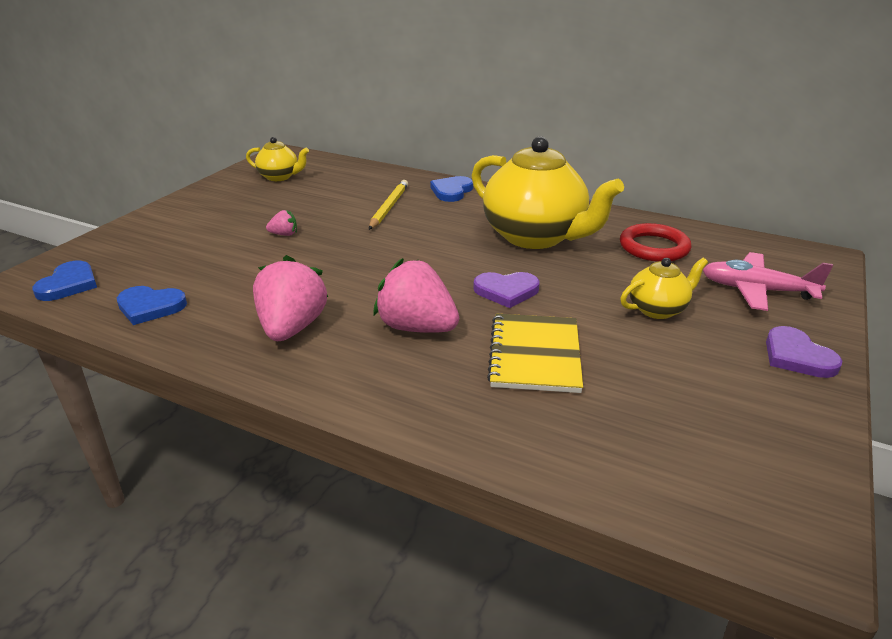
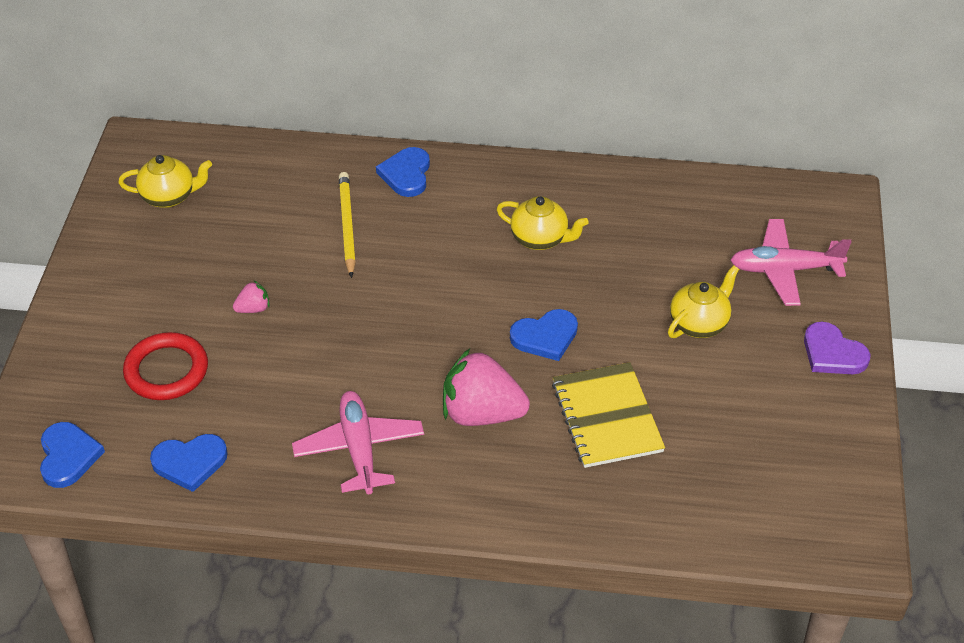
camera: 20 degrees left, 15 degrees up
pink strawberry [253,255,328,341] -> pink plane [292,391,424,494]
yellow teapot [472,136,624,249] -> yellow teapot [497,196,589,250], size x0.48
purple heart [473,272,540,308] -> blue heart [510,309,578,361]
red ring [620,223,691,262] -> red ring moved to [123,332,208,400]

